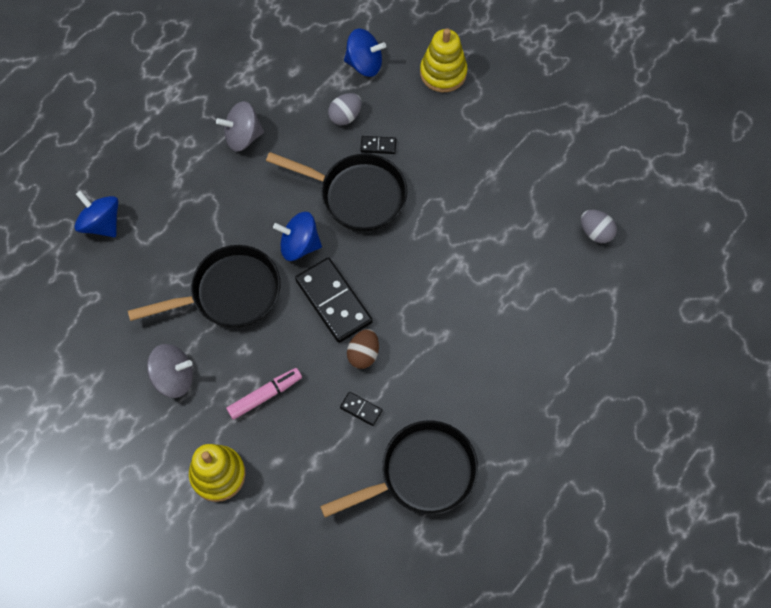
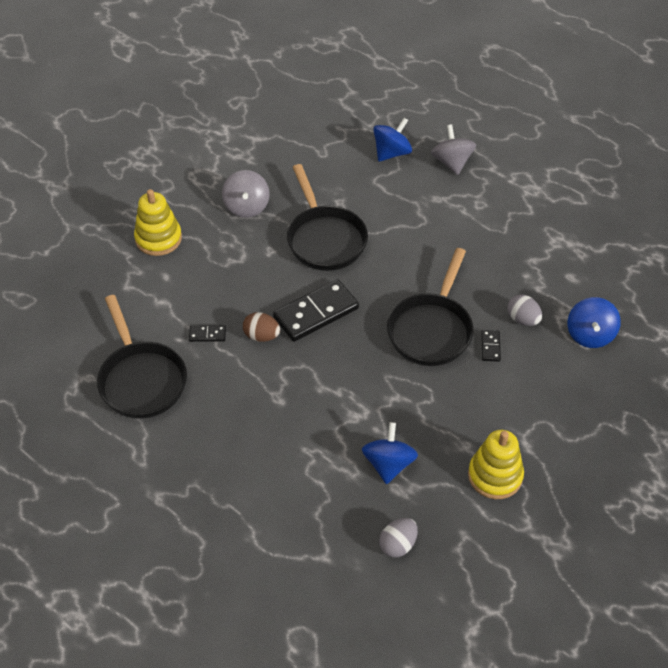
camera: 90 degrees right, 15 degrees down
grey spinning top [216,101,264,152] -> grey spinning top moved to [431,124,476,175]
pink marker [226,368,302,420] -> none
blue spinning top [273,212,322,261] -> blue spinning top moved to [362,422,418,484]
black domino [340,392,382,426] -> black domino turned 60 degrees clockwise [189,325,226,342]
yellow stacking toy [420,28,467,92] -> yellow stacking toy moved to [468,430,524,499]

